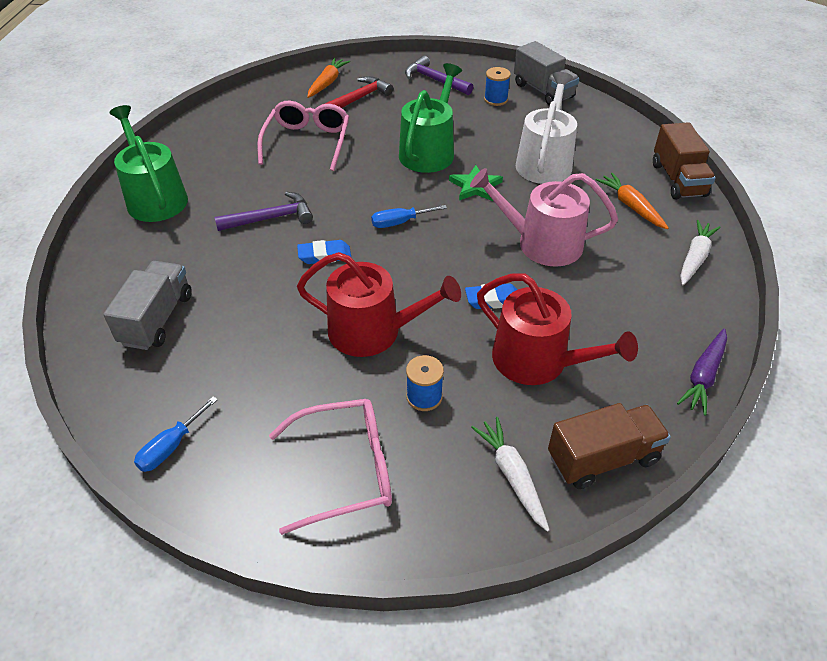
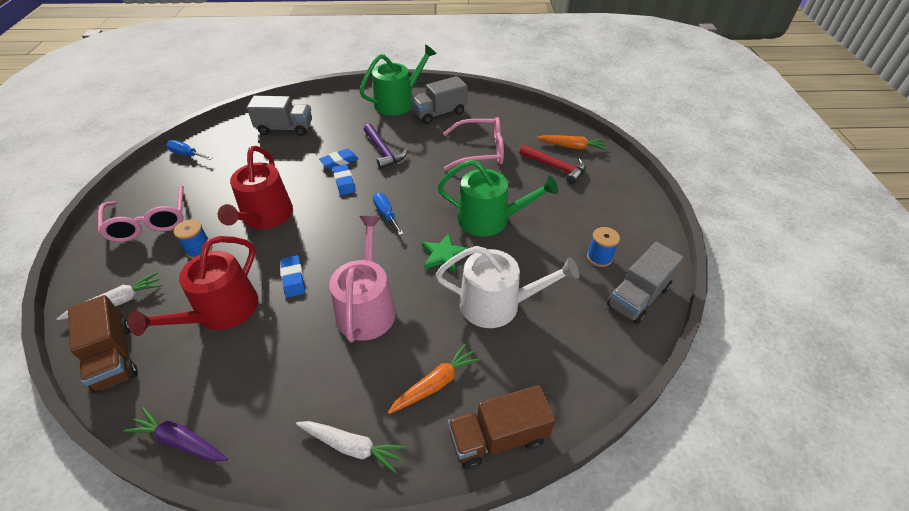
camera: 80 degrees right, 0 degrees up
purple hammer [405,56,473,95] -> none
none -> blue eraser [319,149,359,169]
none -> grey truck [411,76,468,124]

